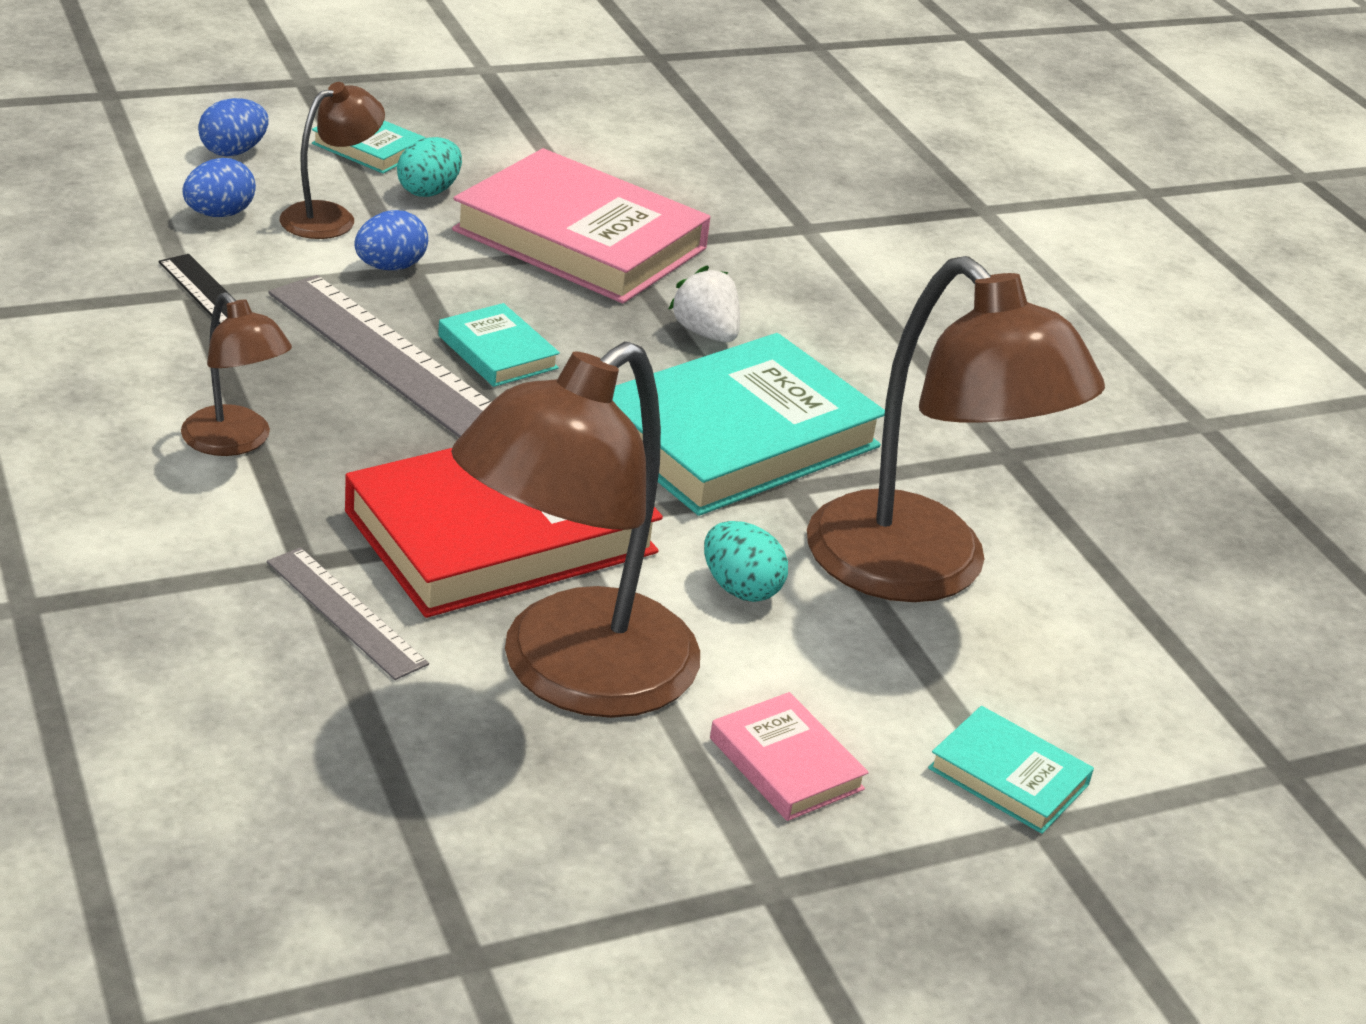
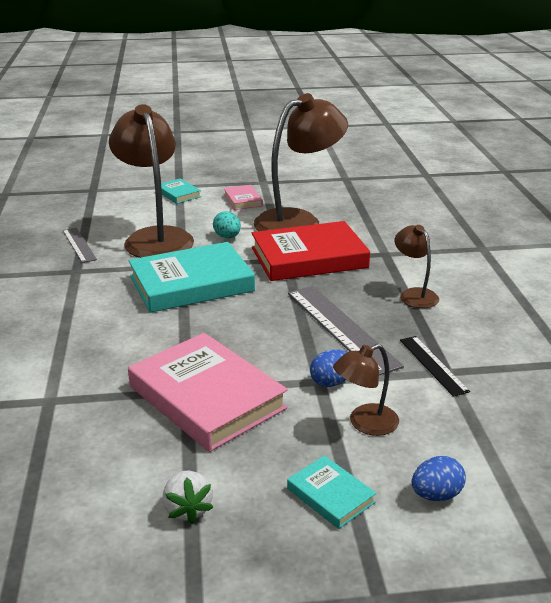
camera: 160 degrees left, 5 degrees down
blue egg [183,158,256,217] -> none
grey ruler [267,547,429,680] -> grey ruler moved to [63,228,97,263]
turquoise egg [397,137,462,197] -> none
turquoise book [438,303,560,387] -> none
white strawberry [668,265,740,342] -> white strawberry moved to [162,471,214,524]

